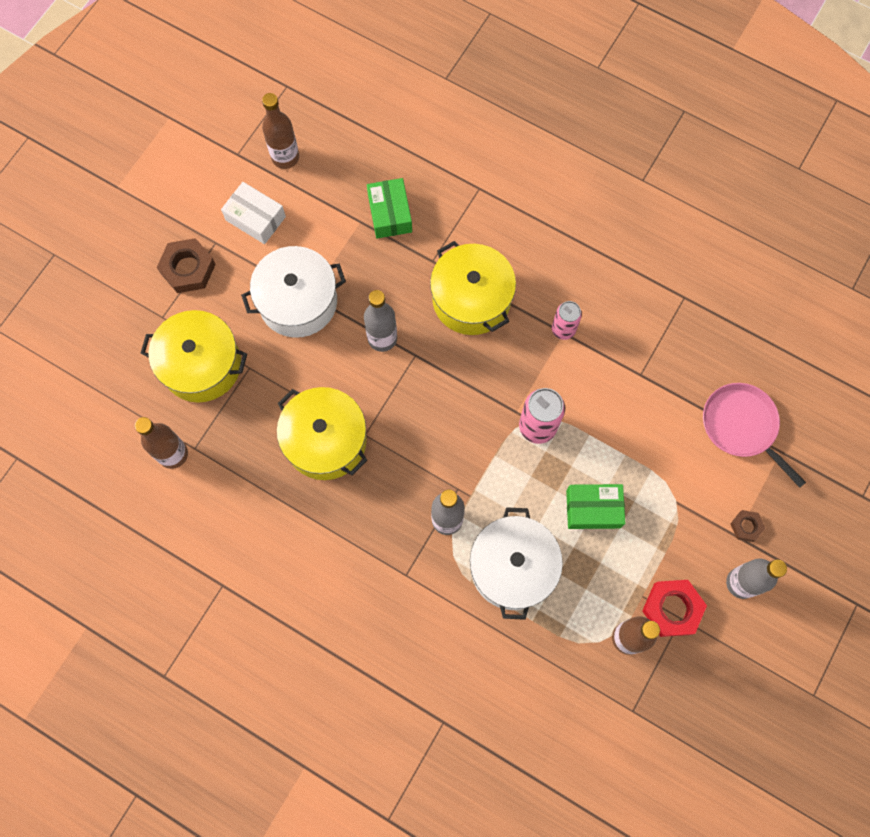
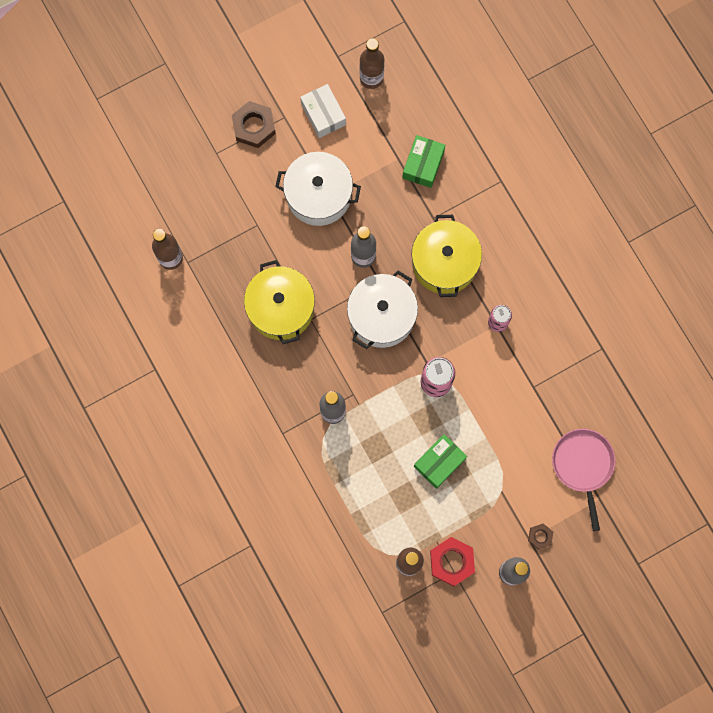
camera: 30 degrees right, 5 degrees up
yellow pot [141,310,247,403] -> none
white pot [470,507,563,620] -> white pot moved to [347,271,418,349]
green box [566,484,625,529] -> green box turned 75 degrees counterclockwise [414,434,467,489]

